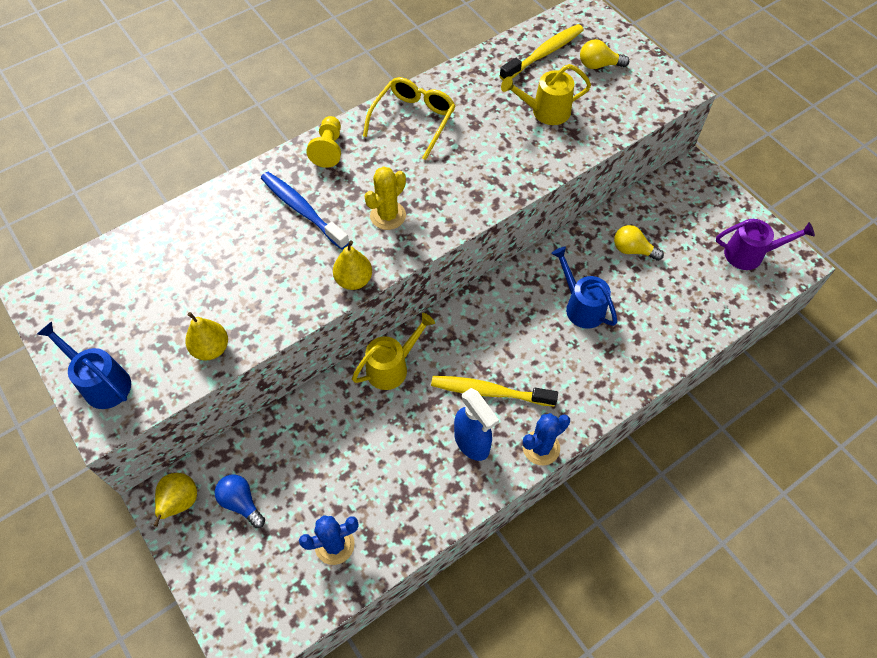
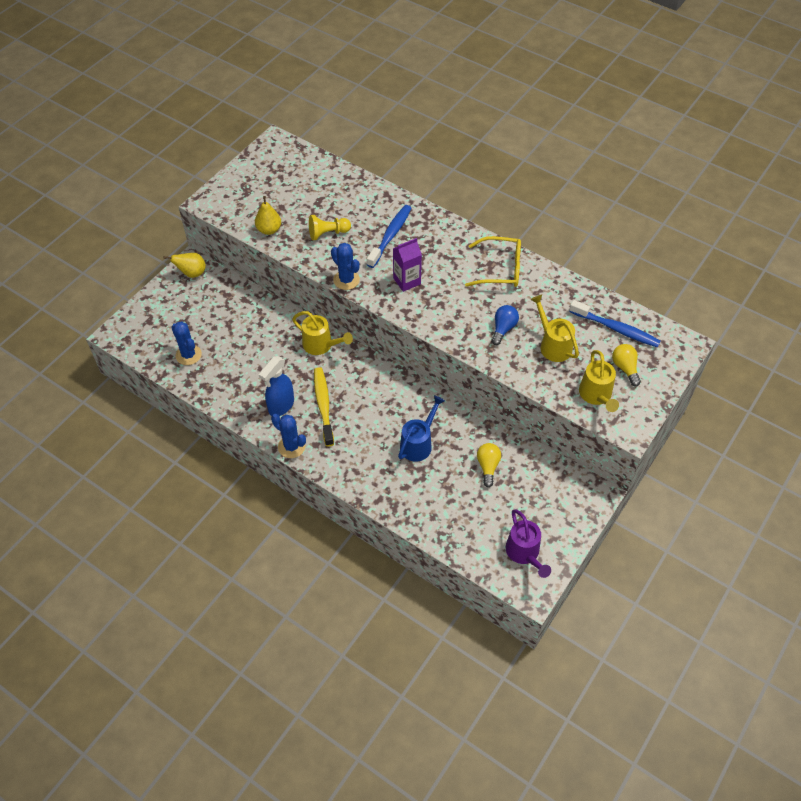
camera: 70 degrees right, 5 degrees down
blue watering can [37,321,131,409] -> none
blue light bulb [215,474,265,528] -> blue light bulb moved to [491,305,519,345]
yellow pawn [306,116,341,168] -> yellow pawn moved to [309,215,351,240]
yellow pear [333,240,372,290] -> blue cactus [331,243,360,290]
yellow cactus [364,166,406,230] -> purple carton [393,238,422,292]
yellow toothbrush [500,24,584,81] -> blue toothbrush [569,300,661,348]
none -> yellow watering can [579,350,619,412]

